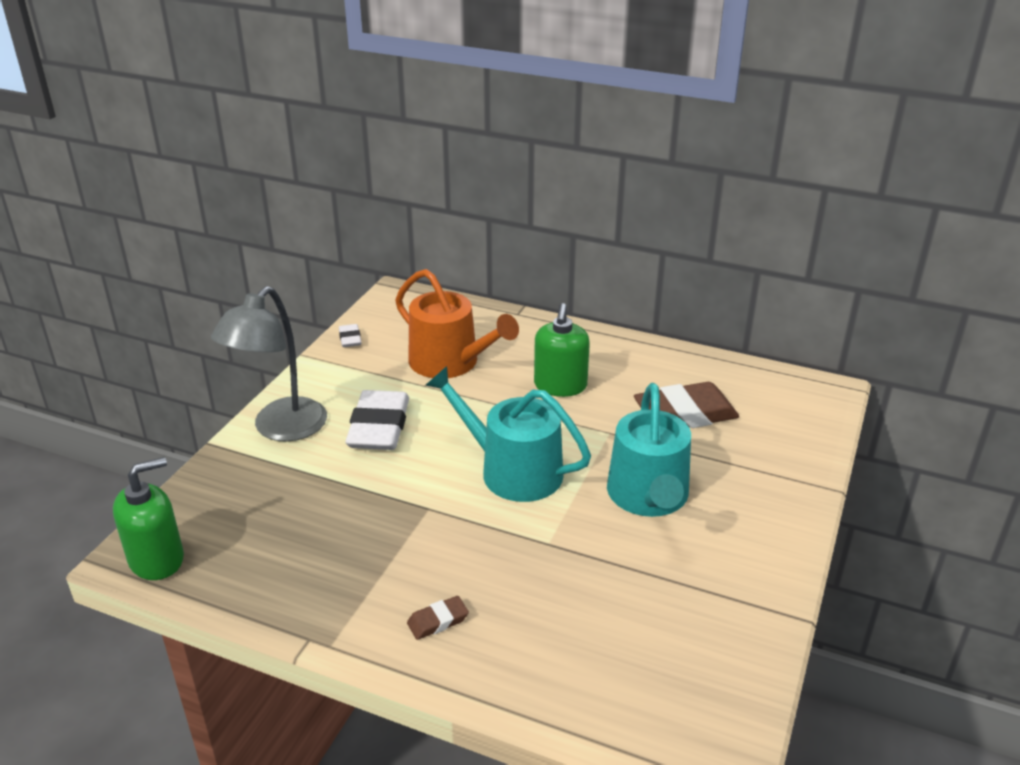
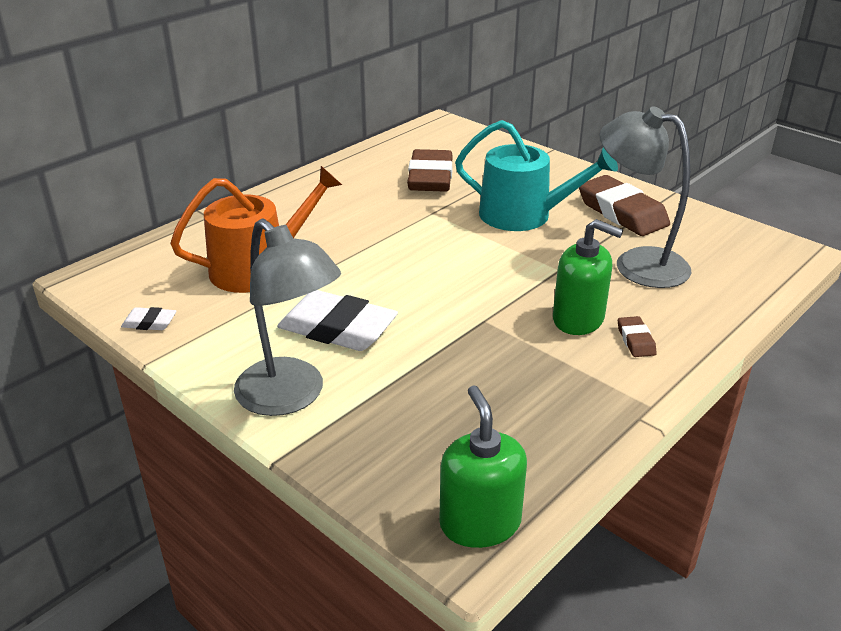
camera: 70 degrees left, 0 degrees up
turquoise watering can [425,366,591,502] -> none
green soap dispenser [534,303,590,397] -> green soap dispenser moved to [553,219,623,335]
none -> brown eraser [579,175,670,236]
none -> grey lamp [600,106,692,288]

